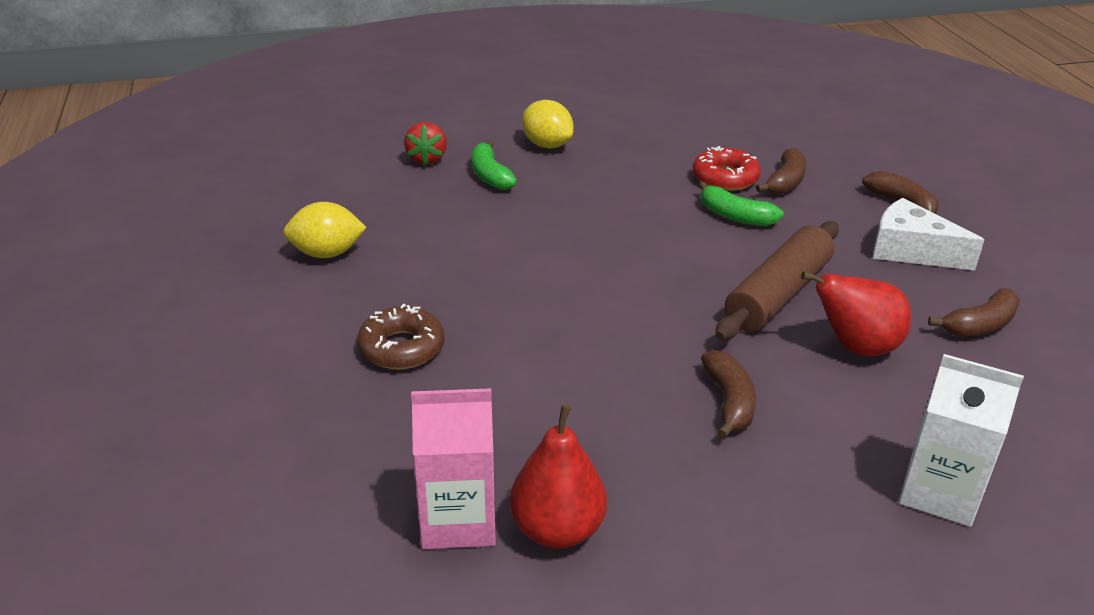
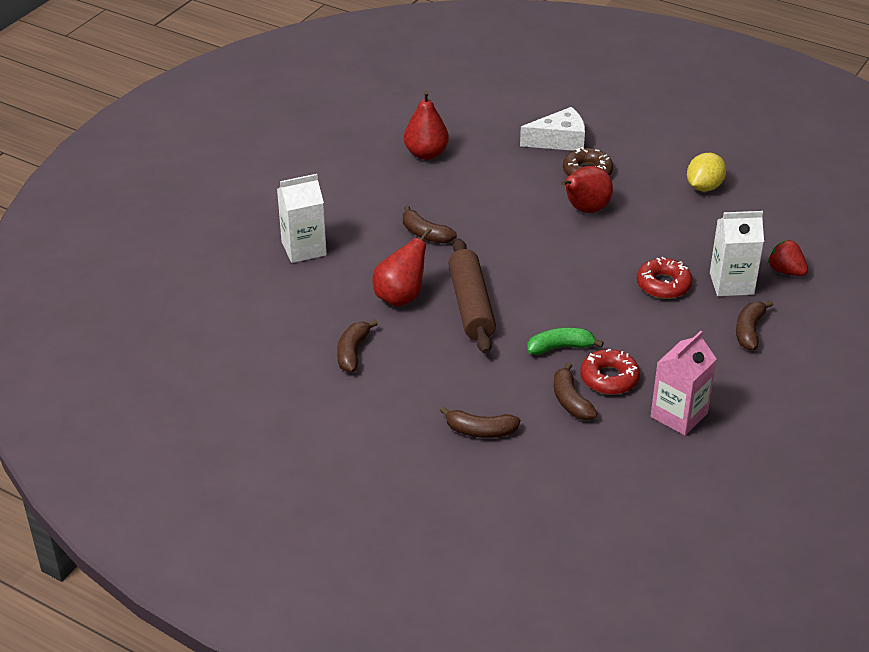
camera: 135 degrees right, 5 degrees up
pink carton [411,388,496,549] -> pink carton moved to [651,331,717,436]
green banana [471,140,517,190] -> white carton [710,211,764,296]
yellow lemon [522,100,574,148] -> brown banana [736,300,773,350]
white cheese [873,198,984,270] -> white cheese moved to [520,107,585,151]
none -> red pear [561,166,613,213]
none -> red donut [637,257,693,299]

